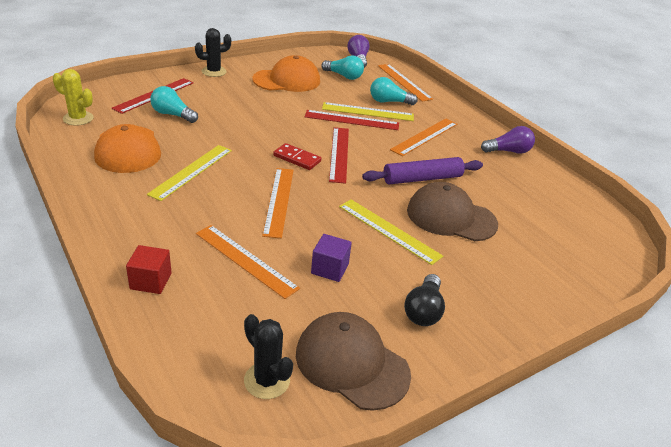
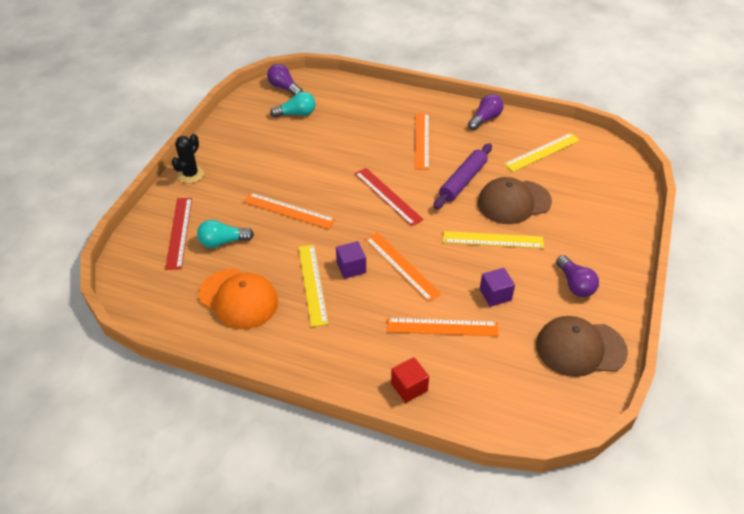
camera: 35 degrees left, 10 degrees up
yellow cactus [53,69,94,126] -> none
black cactus [244,314,293,399] -> none
orange cap [252,55,320,92] -> none
red domino [273,143,321,170] -> none
red ruler [305,110,399,130] -> none
yellow ruler [322,102,414,121] -> yellow ruler moved to [504,133,580,172]
turquoise light bulb [370,77,418,105] -> none
orange ruler [378,64,433,101] -> orange ruler moved to [243,193,336,229]
black light bulb [404,274,445,326] -> purple light bulb [556,255,599,297]
none -> purple cube [336,241,366,279]

